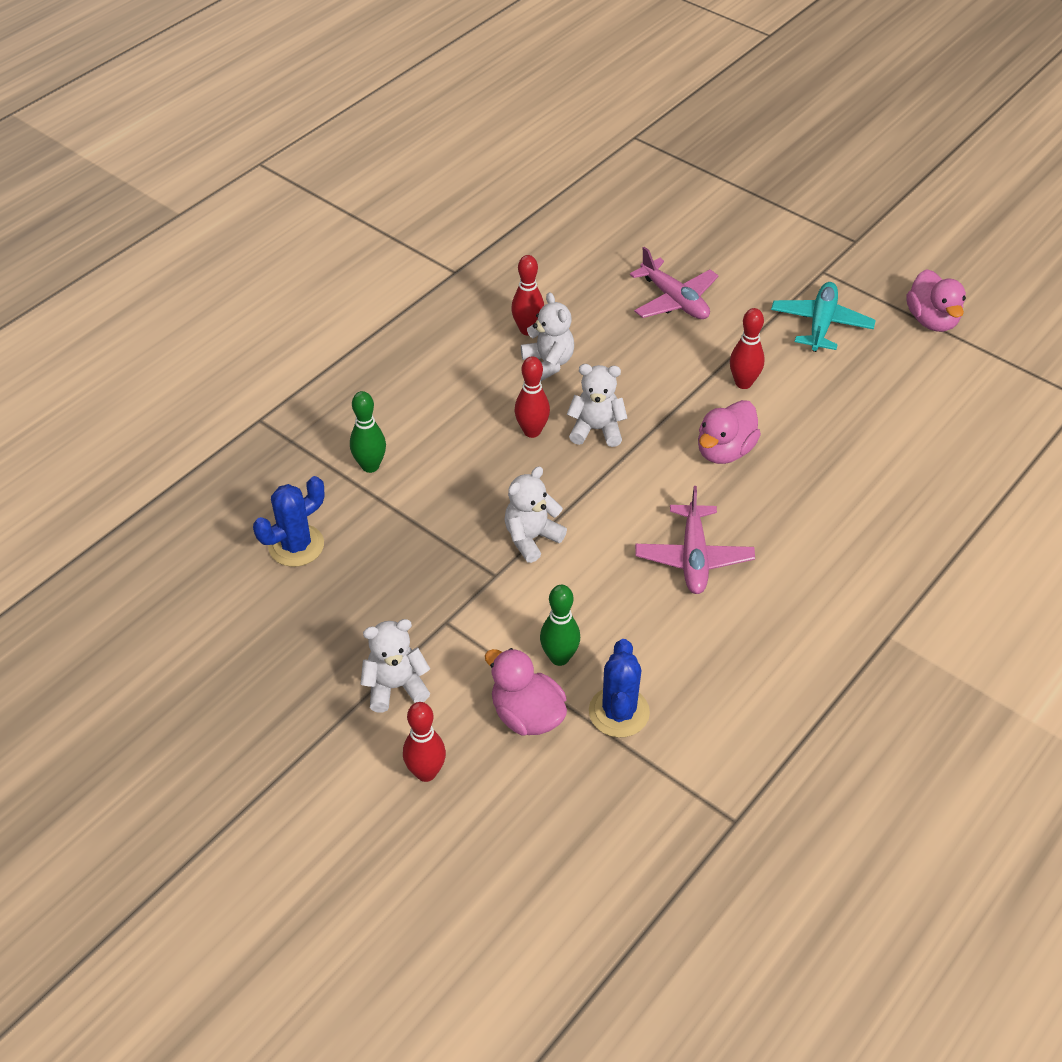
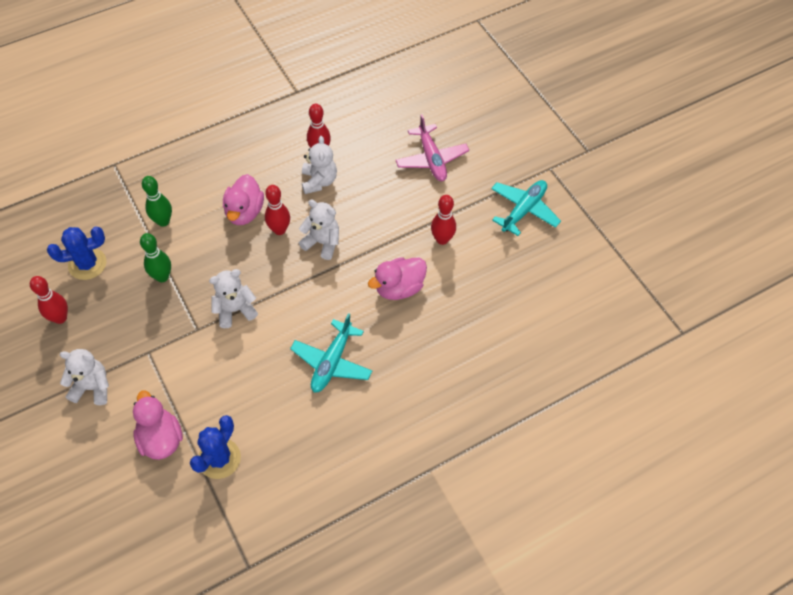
camera: 20 degrees right, 10 degrees up
red bowling pin [403,702,446,782] -> red bowling pin moved to [30,276,68,324]
green bowling pin [540,585,580,666] -> green bowling pin moved to [140,233,171,282]
pink plane [635,486,755,594] -> turquoise plane [290,313,372,392]
pink duck [906,269,966,332] -> pink duck moved to [223,174,264,225]

